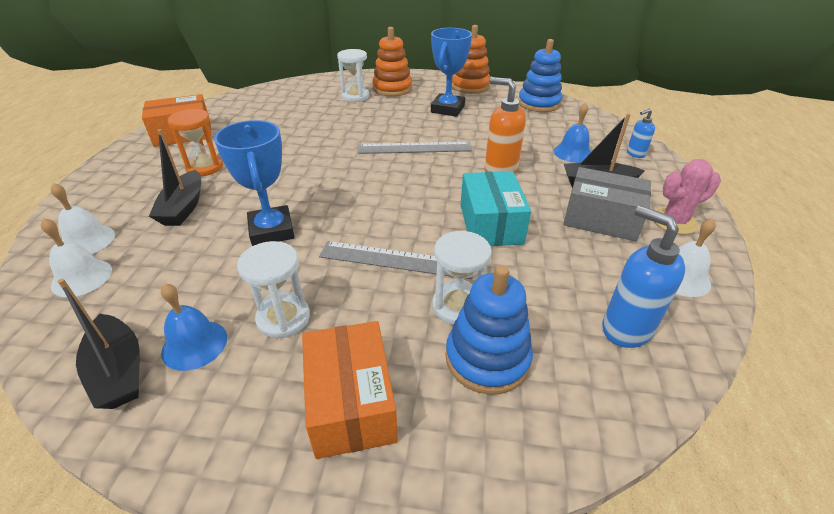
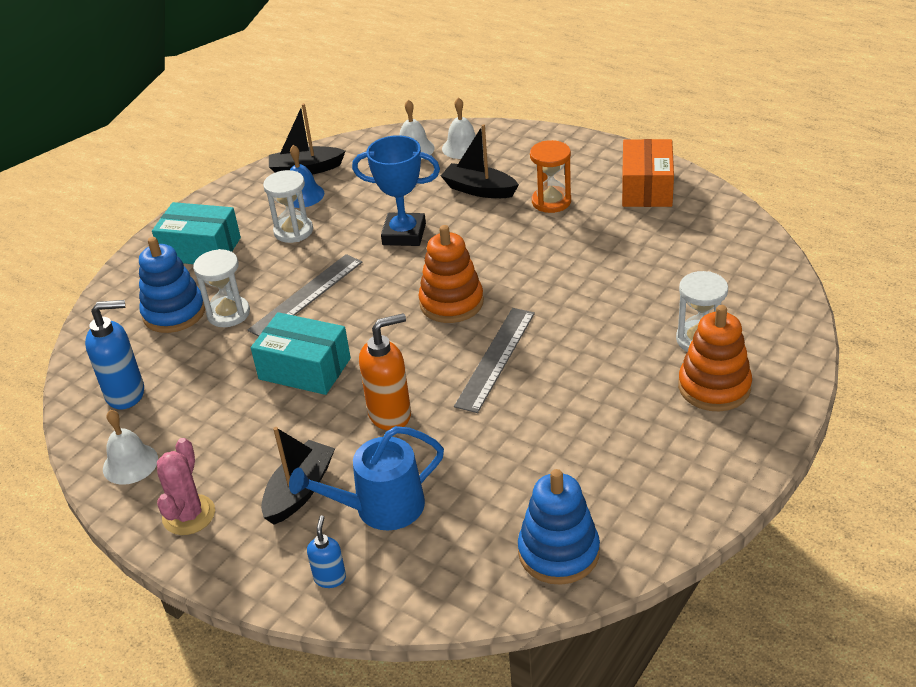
camera: 120 degrees right, 0 degrees up
orange box [302,321,398,459] -> turquoise box [152,202,241,264]
blue trophy [431,28,472,117] -> none
orange stacking toy [452,25,490,94] -> orange stacking toy moved to [418,225,484,323]
blue bell [554,102,591,163] -> blue watering can [289,426,444,530]
grey box [563,167,651,241] -> none

